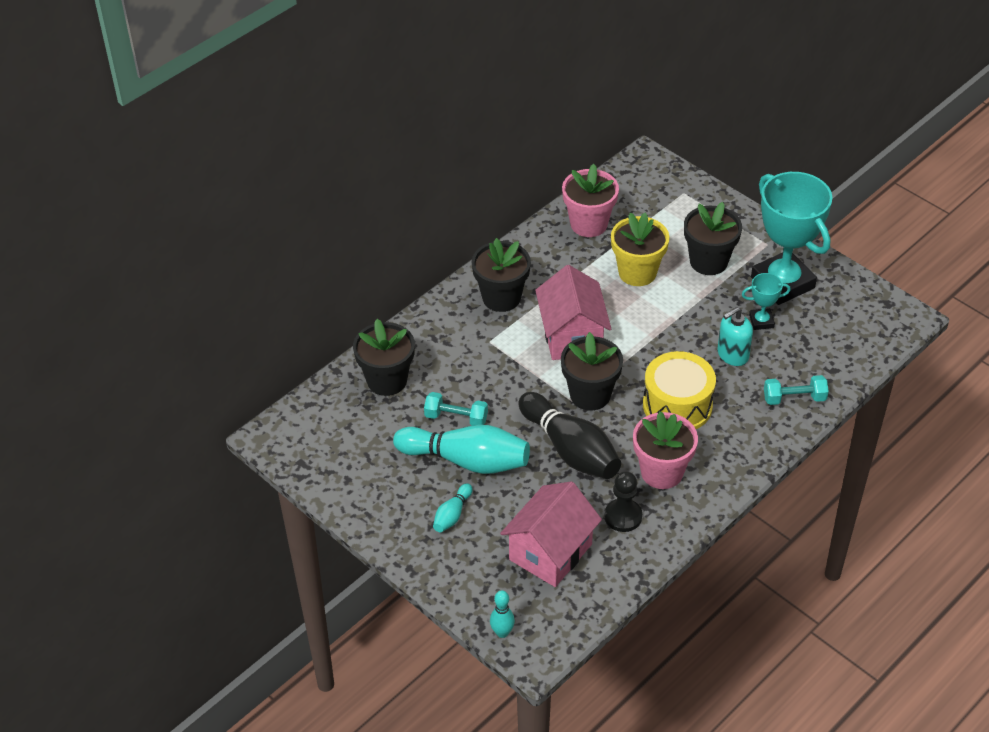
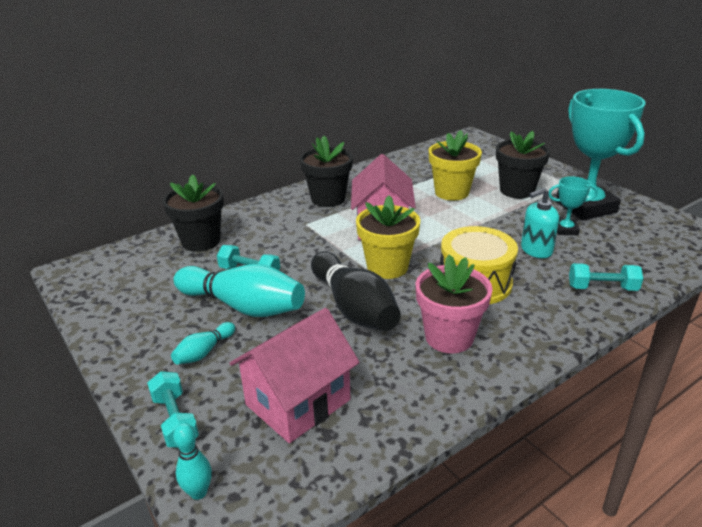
camera: 10 degrees right, 15 degrees down
black flower pot [561,332,623,411] -> yellow flower pot [356,195,420,279]
pink flower pot [562,164,619,237] -> none
black pawn [605,472,642,532] -> none
none -> turquoise dumbbell [147,371,199,447]

